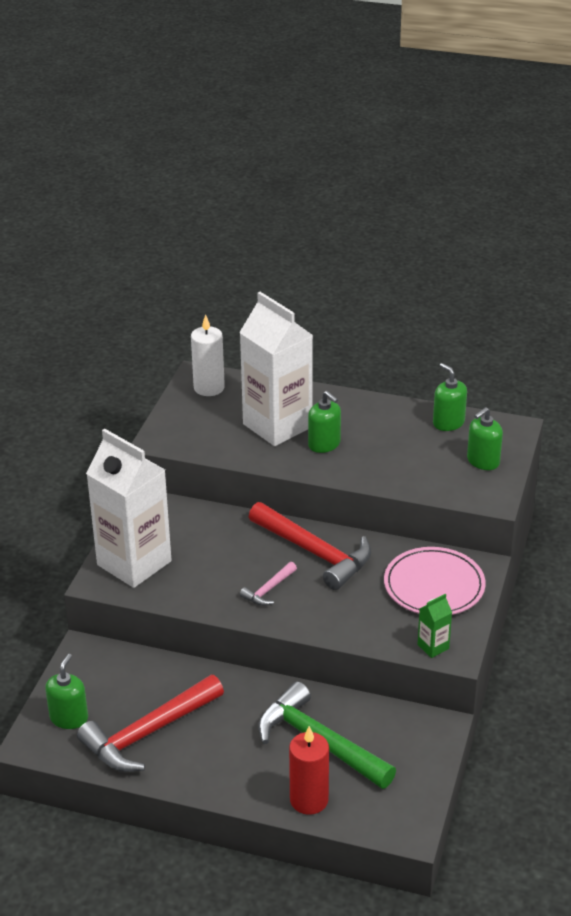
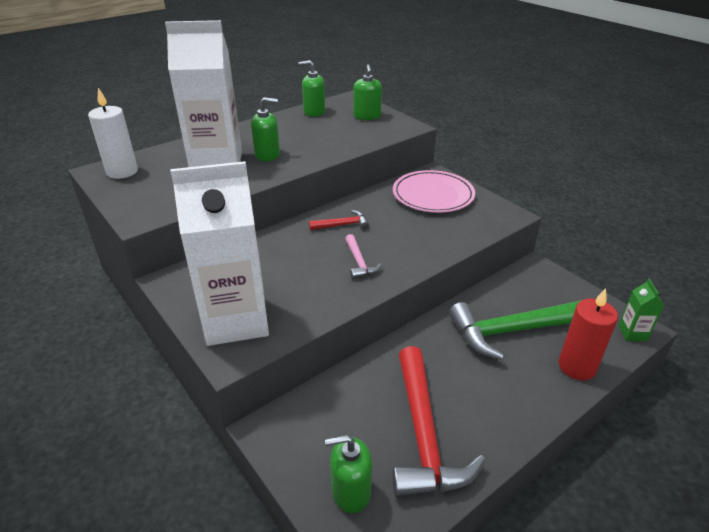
camera: 55 degrees left, 0 degrees up
green soap dispenser [45,654,88,729] -> green soap dispenser turned 60 degrees counterclockwise [325,435,372,513]
red hammer [249,502,371,590] -> red hammer [309,210,370,230], size x0.47
green carton [417,594,452,658] -> green carton moved to [619,278,664,341]

